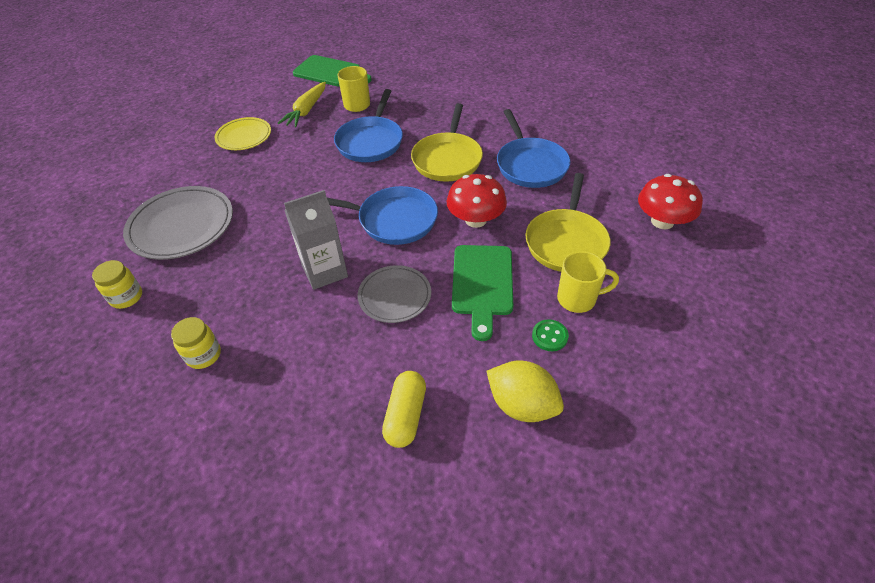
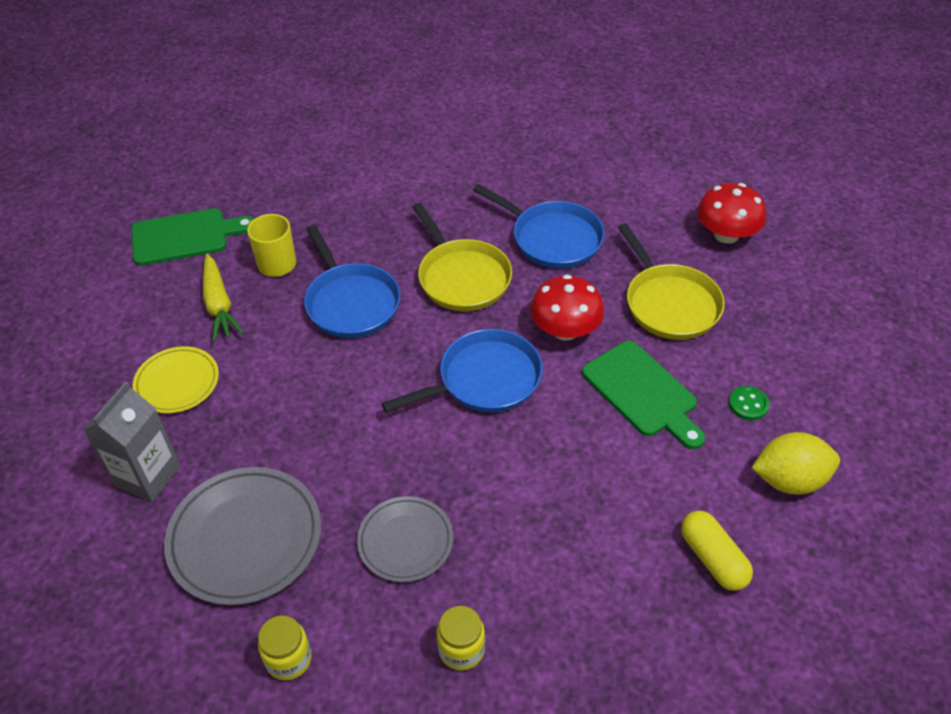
camera: 40 degrees left, 0 degrees up
grey carton [284,190,348,290] -> grey carton moved to [83,381,181,502]
grey plate [358,265,431,323] -> grey plate moved to [357,496,453,582]
yellow mug [557,251,619,313] -> none

